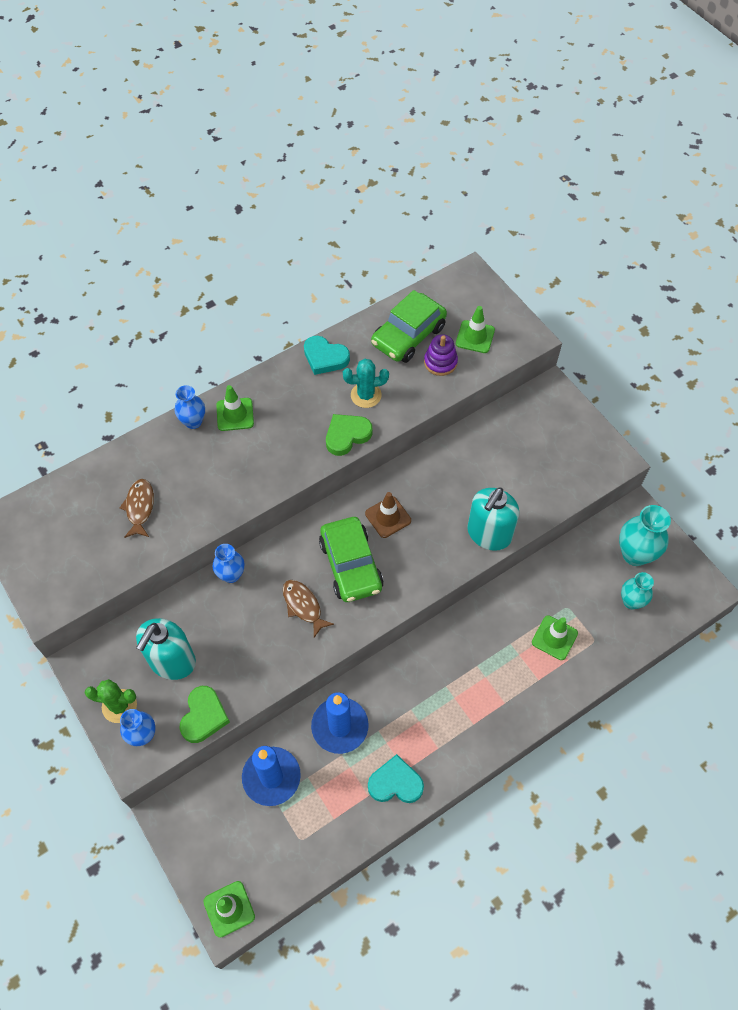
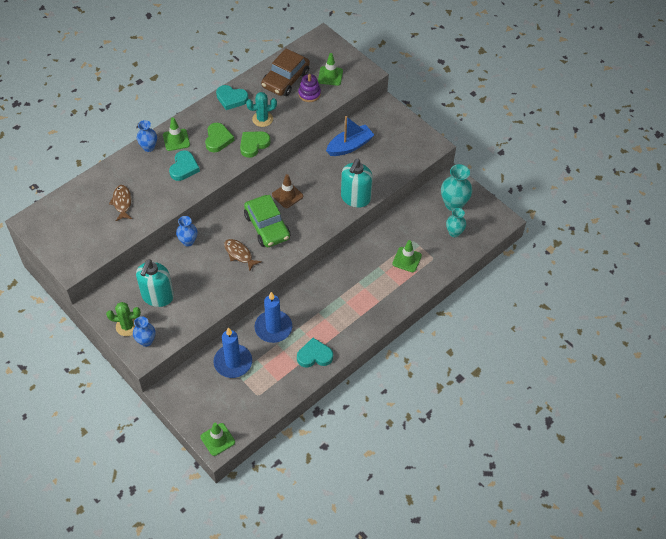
camera: 10 degrees left, 5 degrees down
green heart [179,686,230,743] -> green heart moved to [205,123,234,152]
green car [371,290,447,363] -> brown car [261,49,310,96]
none -> turquoise heart [169,150,200,181]
none -> blue boat [326,116,374,156]

